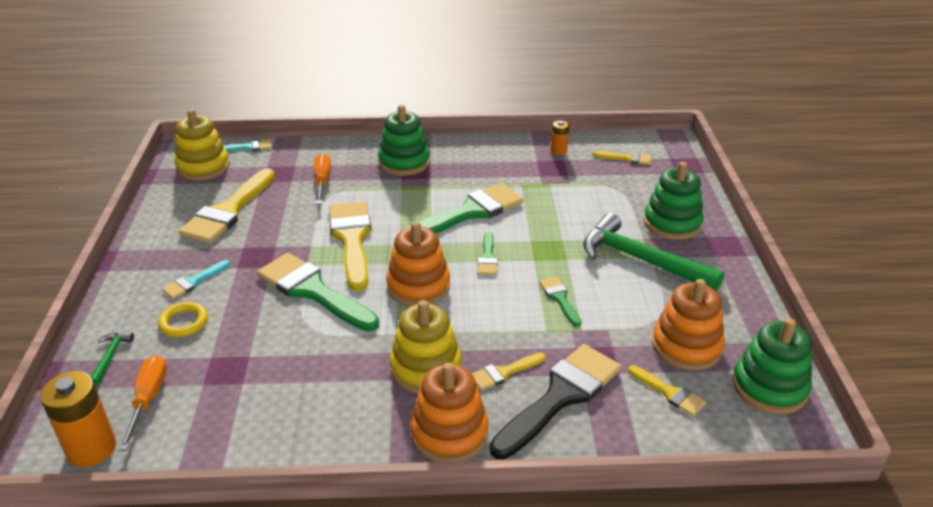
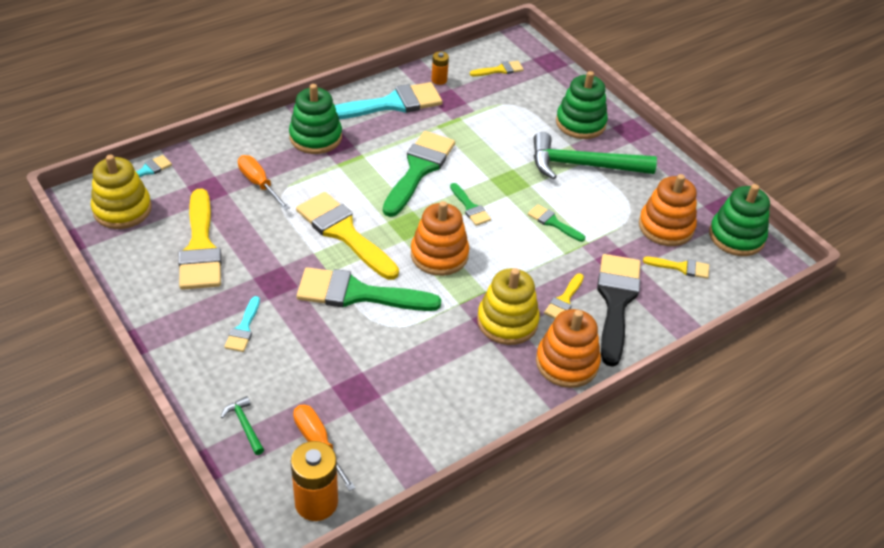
camera: 35 degrees left, 10 degrees up
yellow ring [158,302,208,337] -> none
none -> turquoise brush [335,82,443,119]

